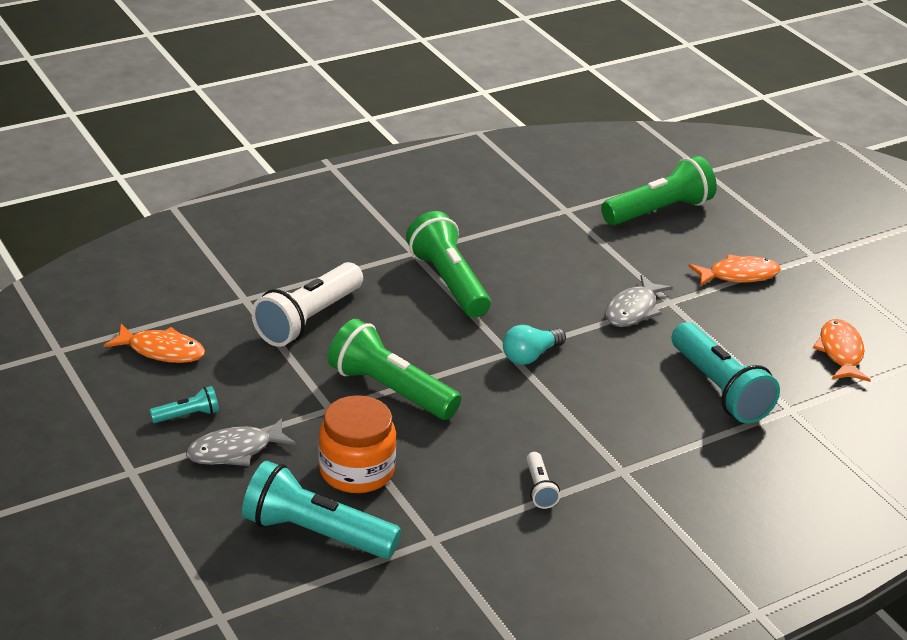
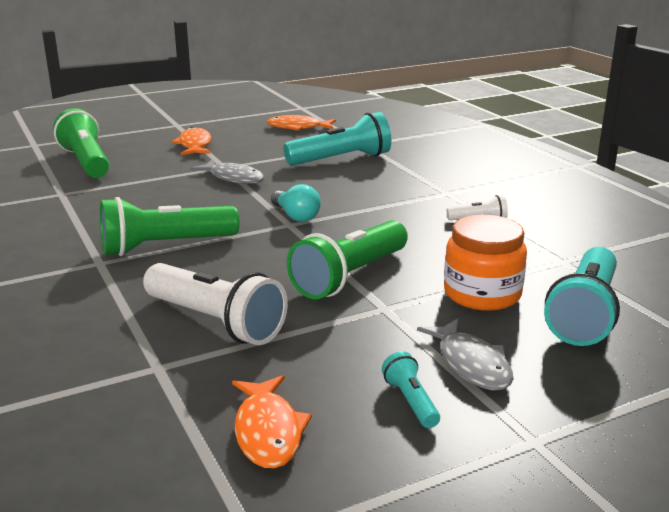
camera: 85 degrees left, 10 degrees down
orange fish [103,324,205,363] -> orange fish turned 150 degrees clockwise [232,375,312,469]

